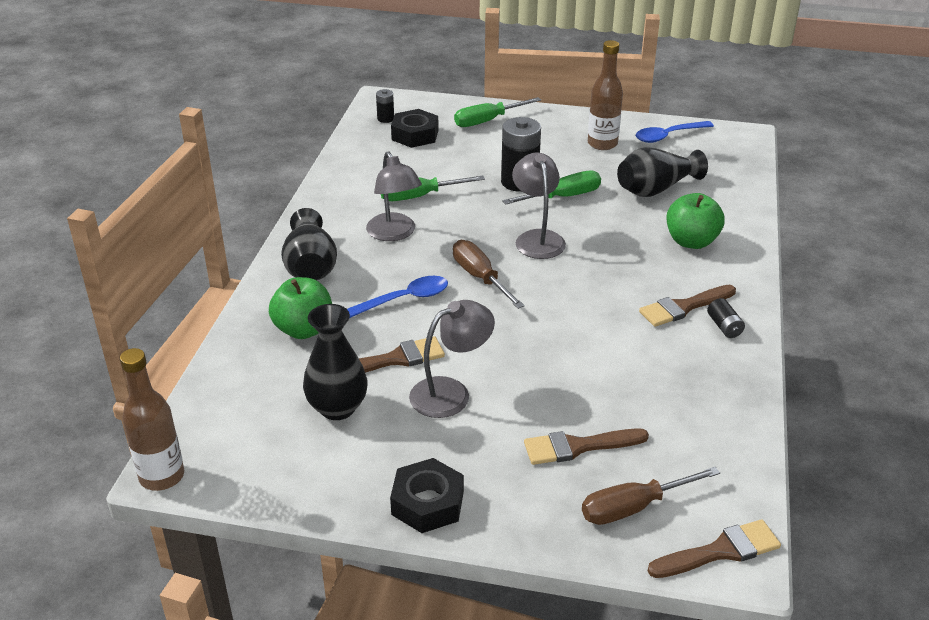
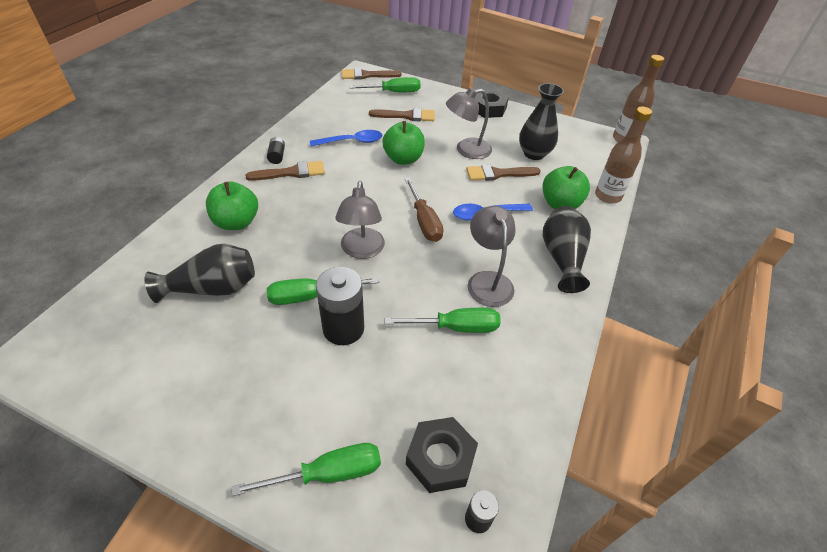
camera: 170 degrees left, 10 degrees up
brown screwdriver [582,467,720,525] -> green screwdriver [349,77,421,92]
brown bottle [588,40,623,150] -> brown bottle moved to [595,107,652,204]
blue spoon [636,121,714,143] -> blue spoon moved to [310,130,382,146]
none -> green apple [383,121,425,165]

